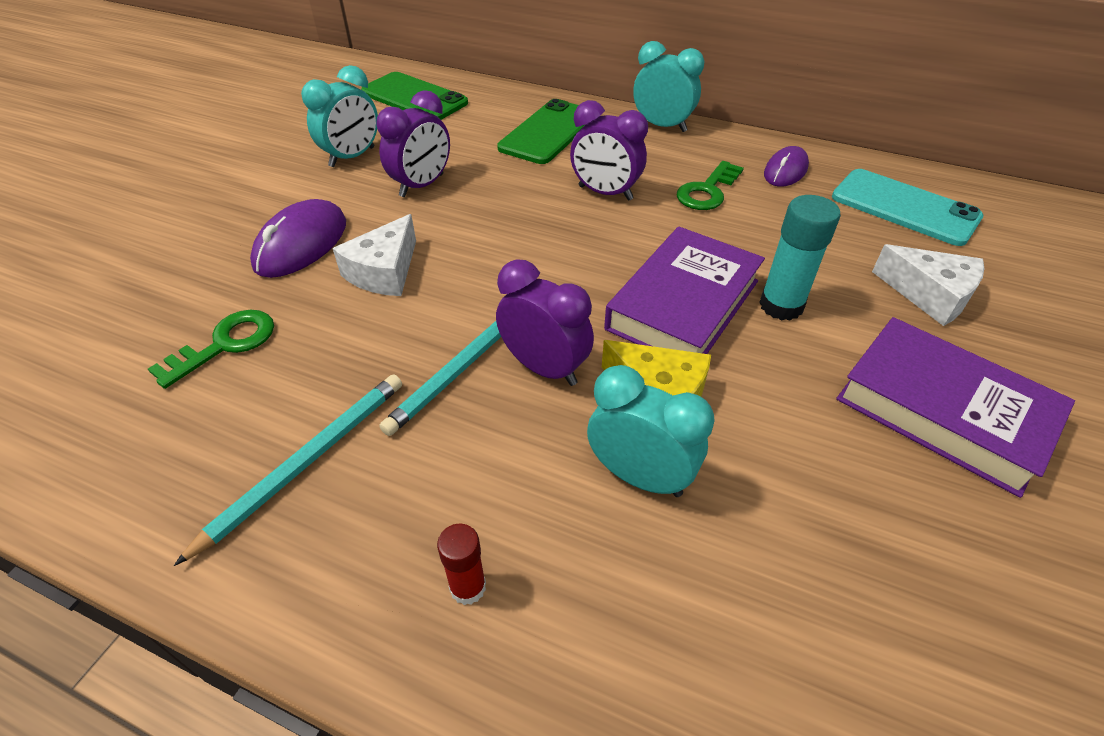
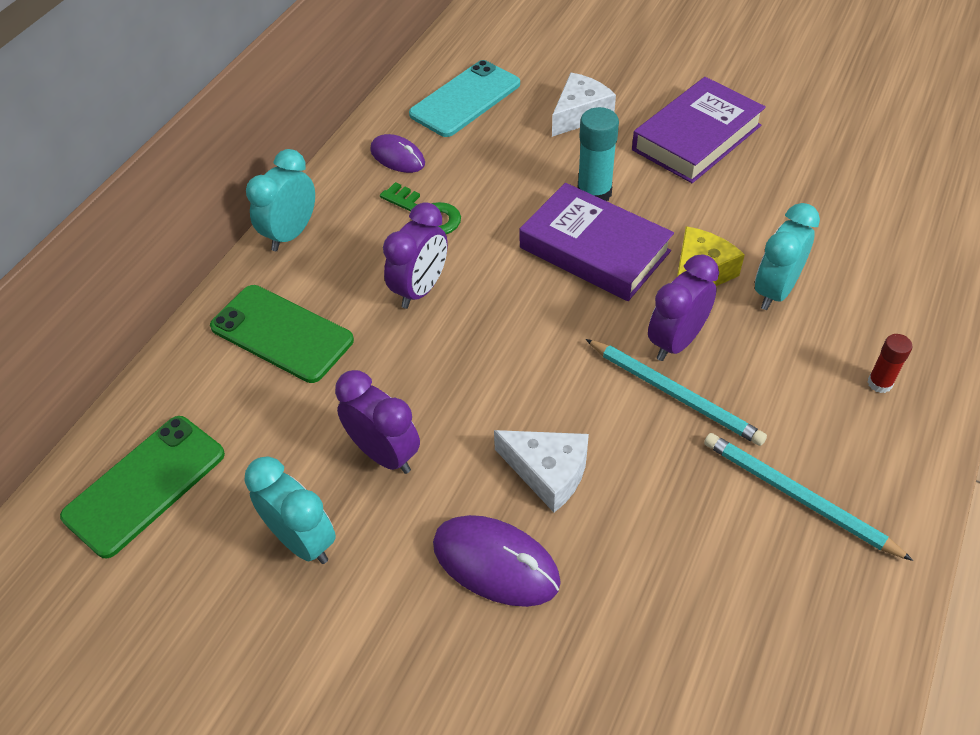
camera: 85 degrees left, 5 degrees up
green key [148,310,274,389] -> none

